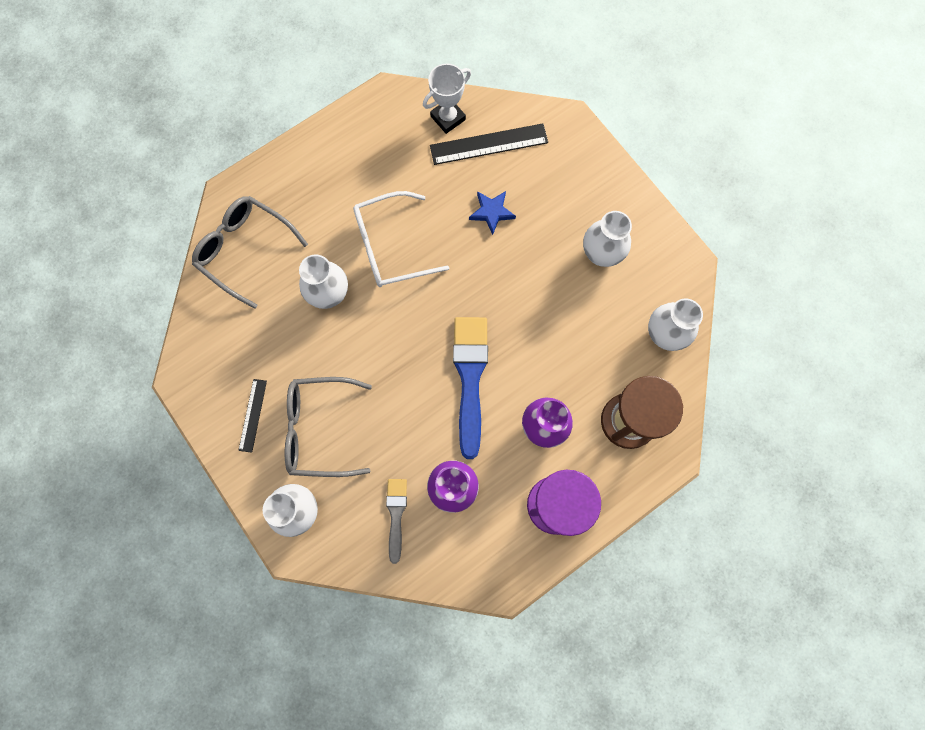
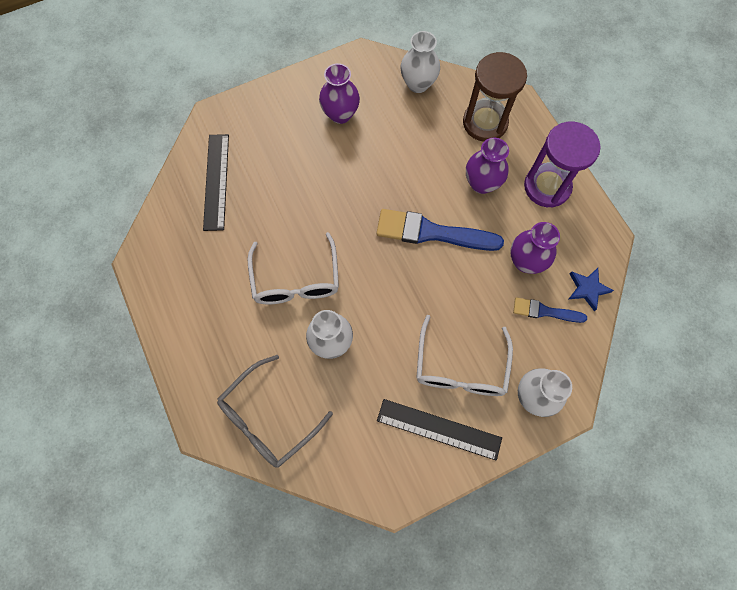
camera: 80 degrees left, 5 degrees down
black ruler [238,379,267,453] -> black ruler [377,399,502,461], size x1.74
grey glasses [285,377,372,477] -> white glasses [416,315,513,396]
grey brush [386,479,407,564] -> blue brush [513,298,587,323]
white trophy [423,64,471,134] -> none
blue star [469,191,516,235] -> blue star moved to [569,268,614,311]
white vase [583,211,632,267] -> purple vase [319,63,360,124]

